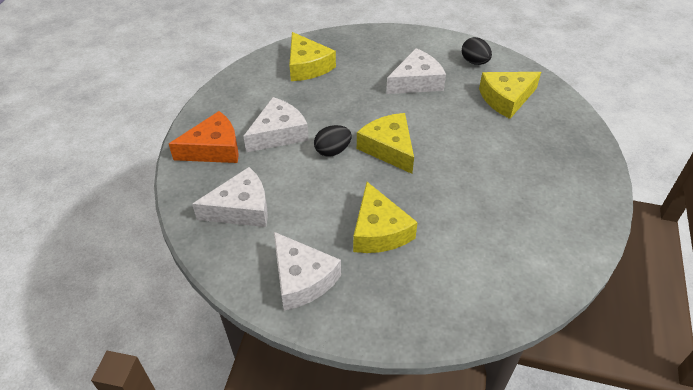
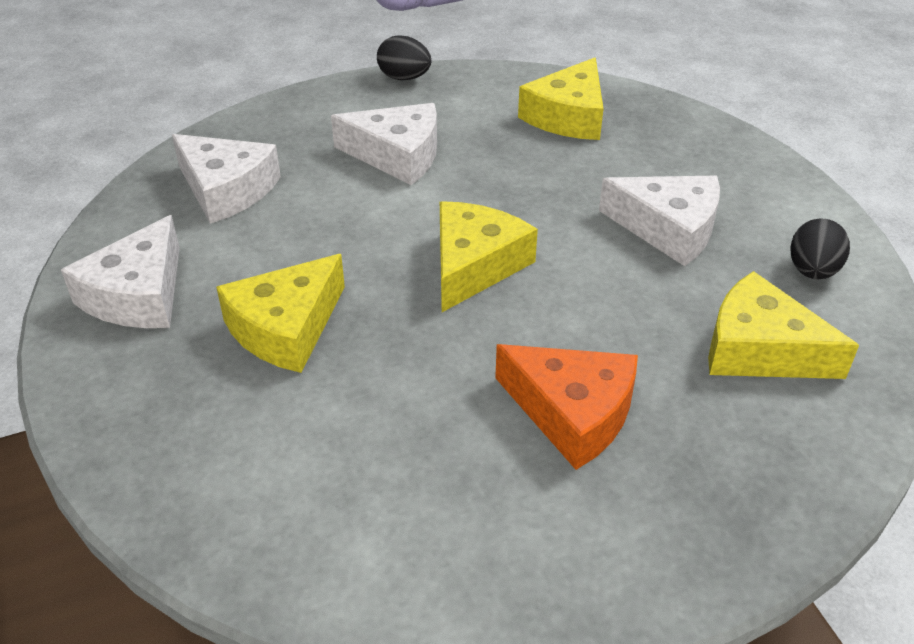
camera: 55 degrees right, 5 degrees down
orange cheese [169,111,239,163] -> orange cheese moved to [495,344,638,470]
black egg [314,125,352,157] -> black egg moved to [377,35,431,80]

